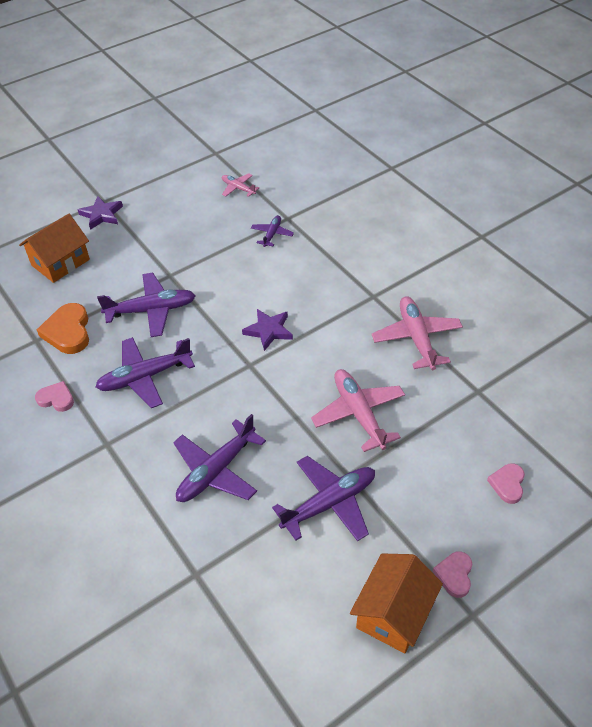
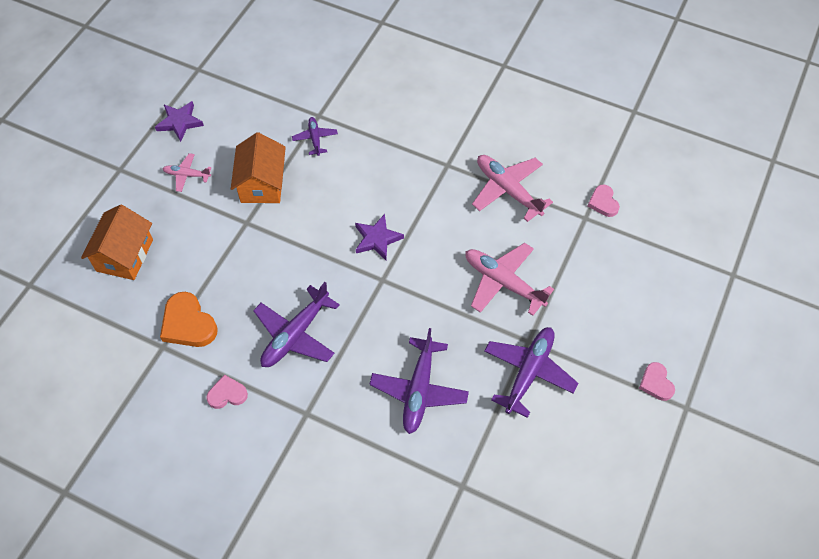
camera: 30 degrees left, 10 degrees up
purple star [78,196,123,230] -> purple star moved to [155,101,204,142]
purple plane [97,273,196,337] -> none
pink plane [222,173,259,197] -> pink plane moved to [163,153,211,192]
orange house [350,553,443,653] -> orange house moved to [231,132,286,203]
pink heart [487,463,525,504] -> pink heart moved to [588,185,620,217]

